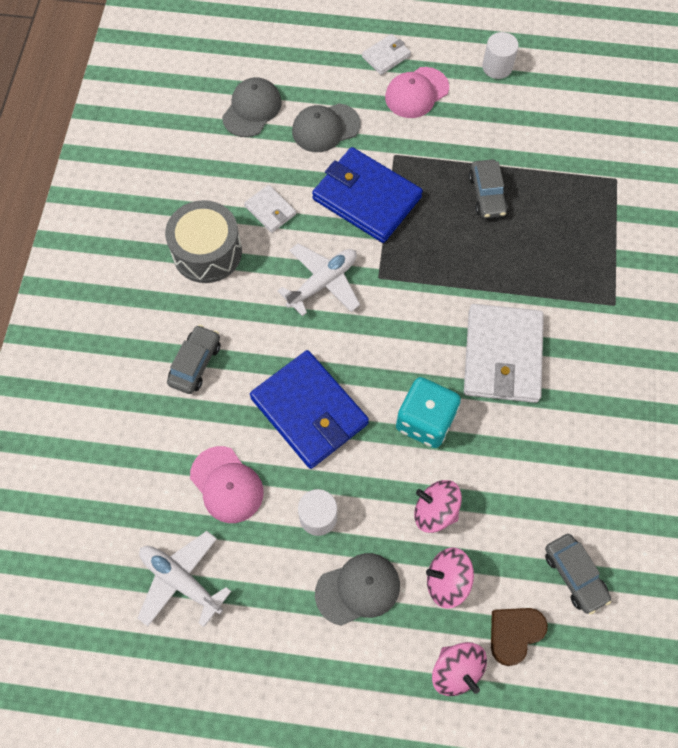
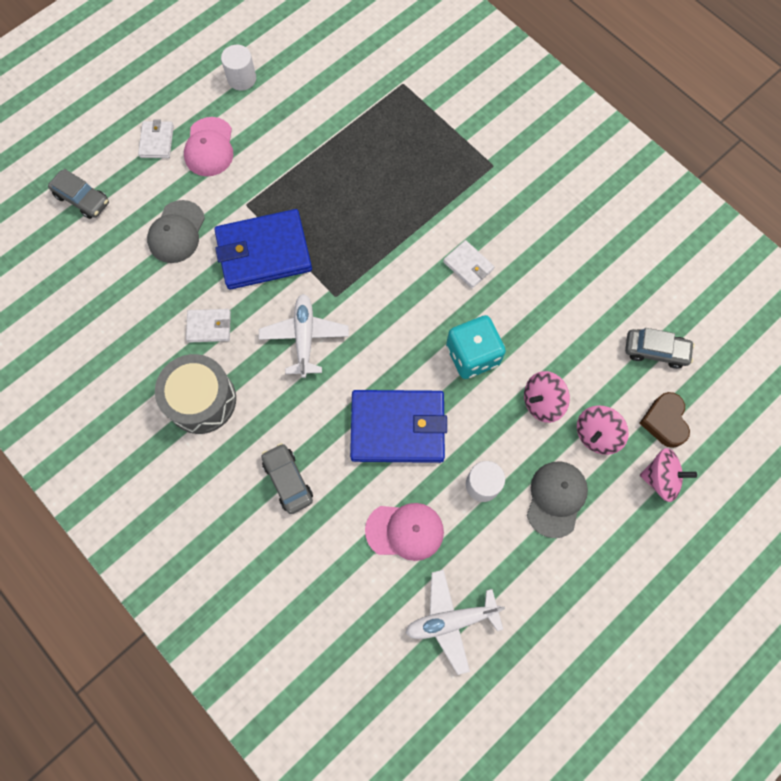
camera: 50 degrees left, 5 degrees up
grey cap [222,77,282,137] -> none
white wallet [464,304,544,403] -> white wallet [443,240,494,288], size x0.48
grey car [469,160,508,218] -> grey car moved to [48,169,109,219]

